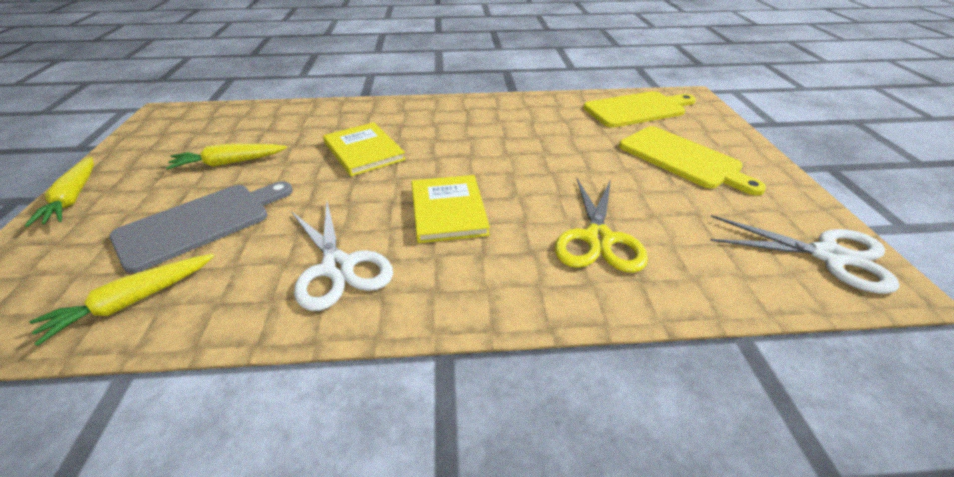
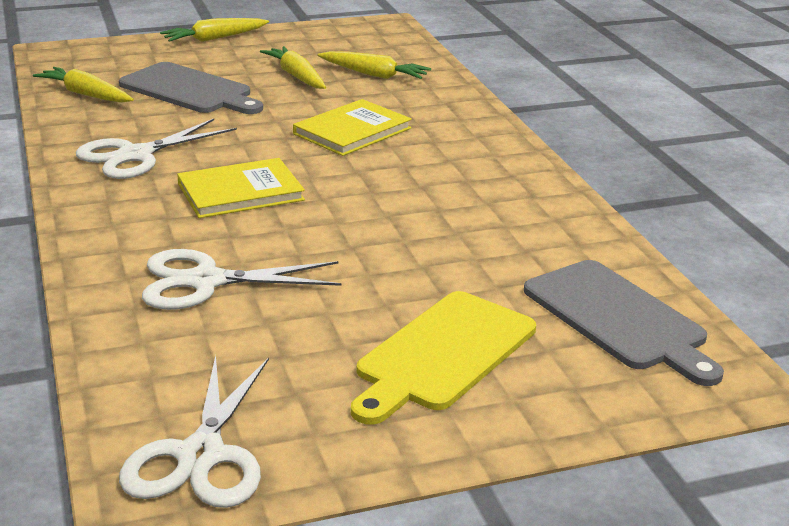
camera: 75 degrees right, 10 degrees down
yellow scissors [555,179,648,273] -> white scissors [142,249,342,310]
yellow cutting board [584,91,696,128] -> grey cutting board [524,260,724,386]
none -> yellow carrot [317,51,431,79]

